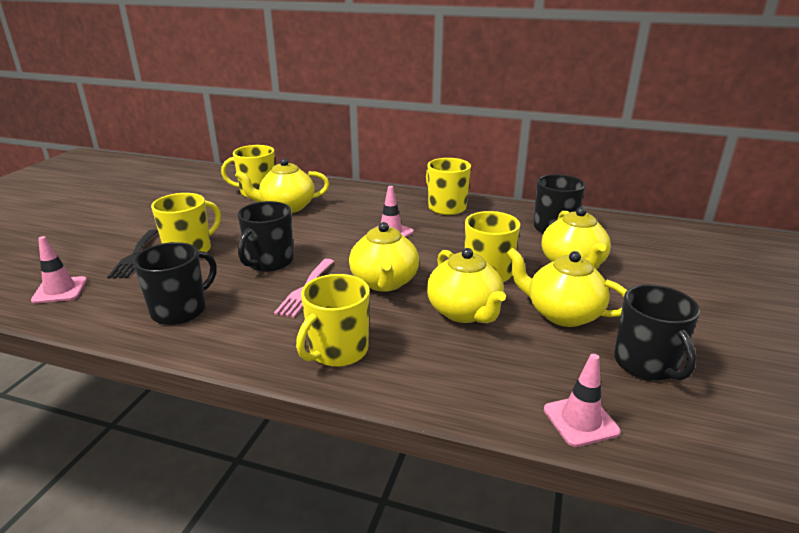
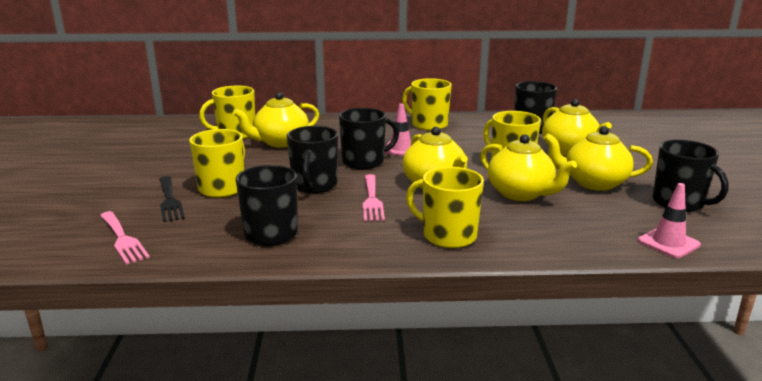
camera: 20 degrees left, 5 degrees down
pink traffic cone [31,236,87,304] -> pink fork [100,211,150,265]
yellow mug [296,274,370,367] -> yellow mug turned 105 degrees clockwise [406,167,484,248]
none -> black mug [339,108,399,169]

